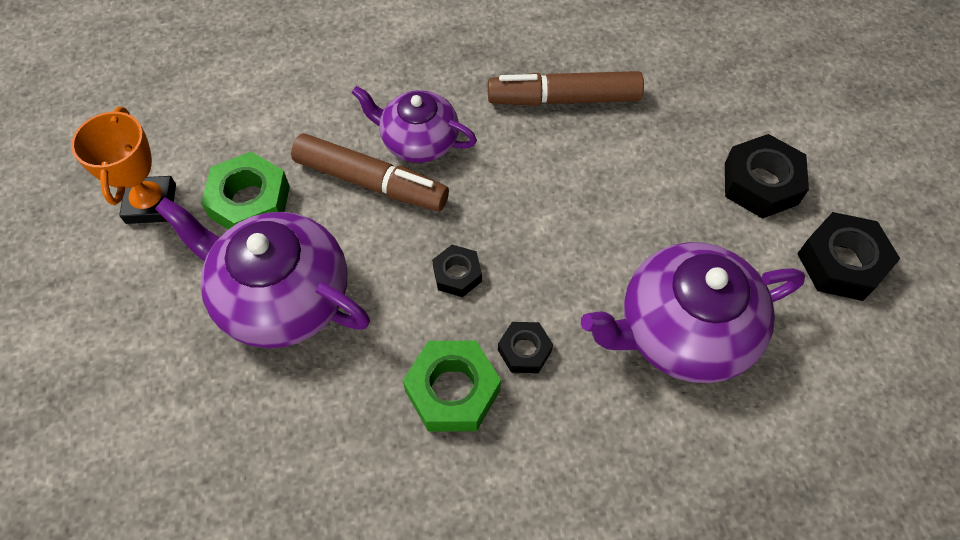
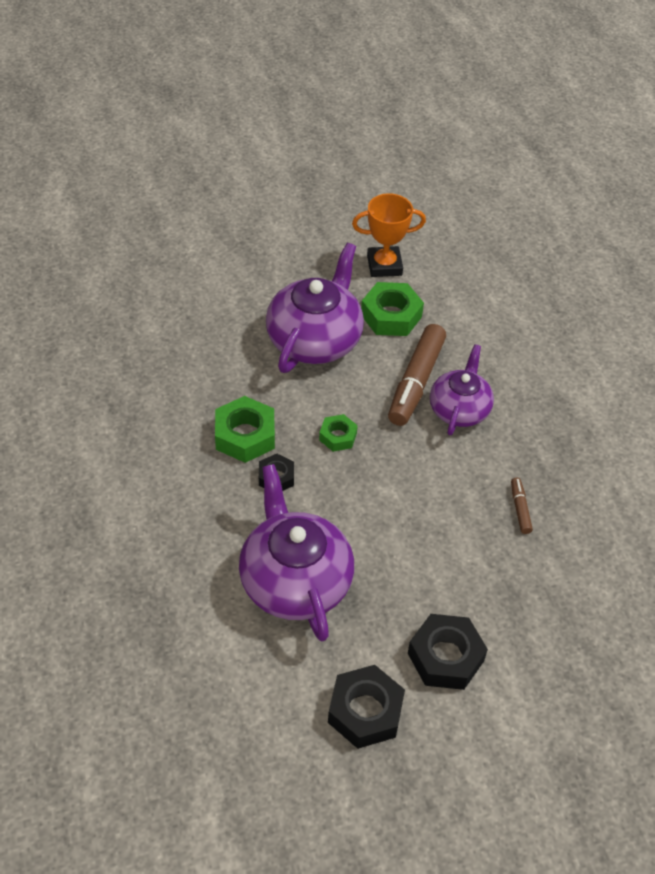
camera: 85 degrees right, 10 degrees down
black nut [432,245,482,297] -> green nut [319,414,358,452]
brown marker [488,71,644,106] -> brown marker [511,478,533,534], size x0.46

